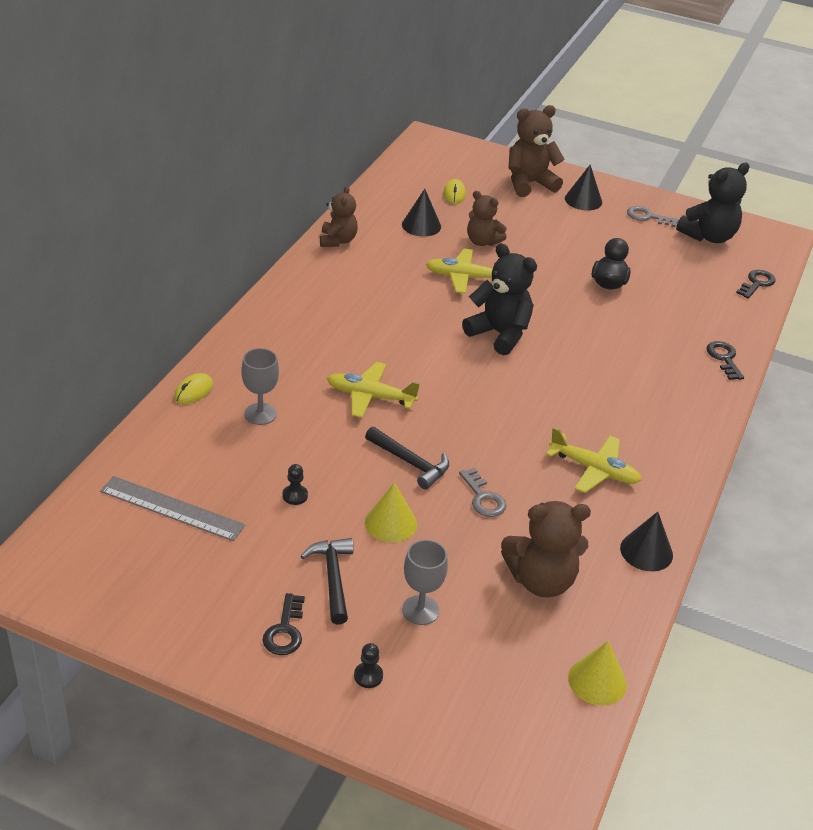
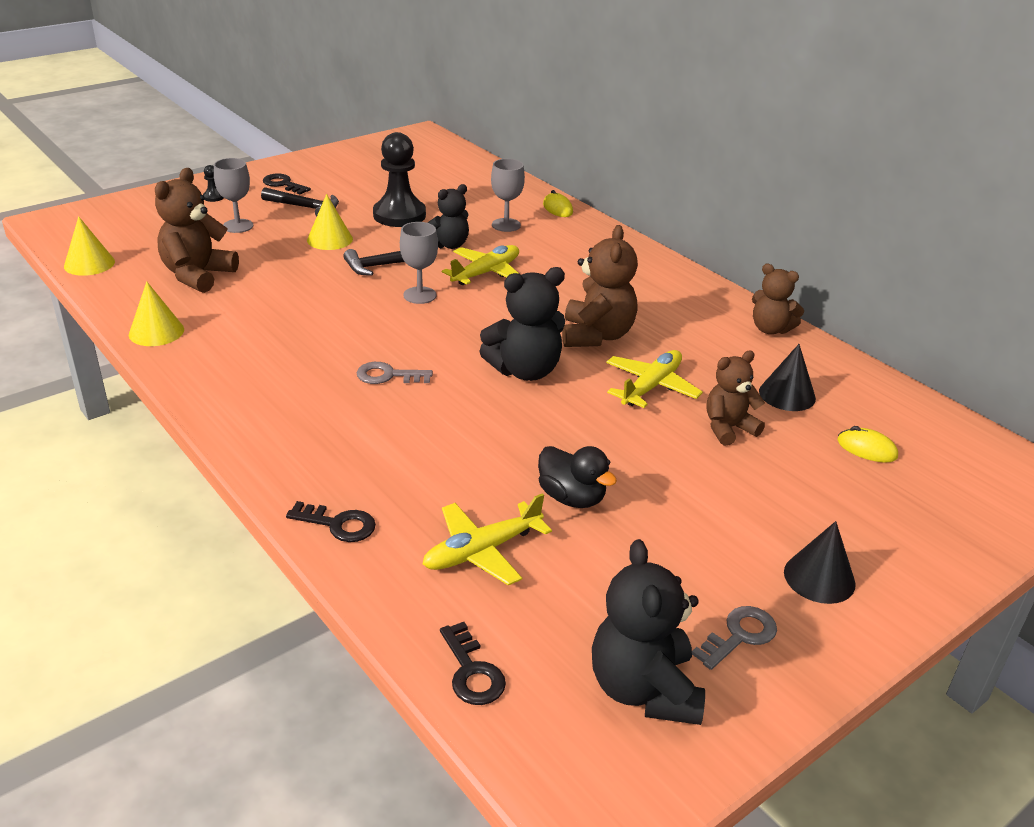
camera: 120 degrees right, 5 degrees down
grey ruler [100,476,245,541] -> none
black pawn [283,464,308,505] -> black pawn [373,132,426,227], size x2.48
grey key [459,468,506,517] -> grey key moved to [357,362,433,384]
brown teddy bear [508,105,565,197] -> brown teddy bear moved to [562,225,638,347]
yellow plane [546,427,642,493] -> yellow plane moved to [423,493,552,585]
black cone [620,512,673,571] -> yellow cone [129,281,184,346]
none -> grey goblet [400,222,438,304]
none -> black teddy bear [427,184,469,249]

